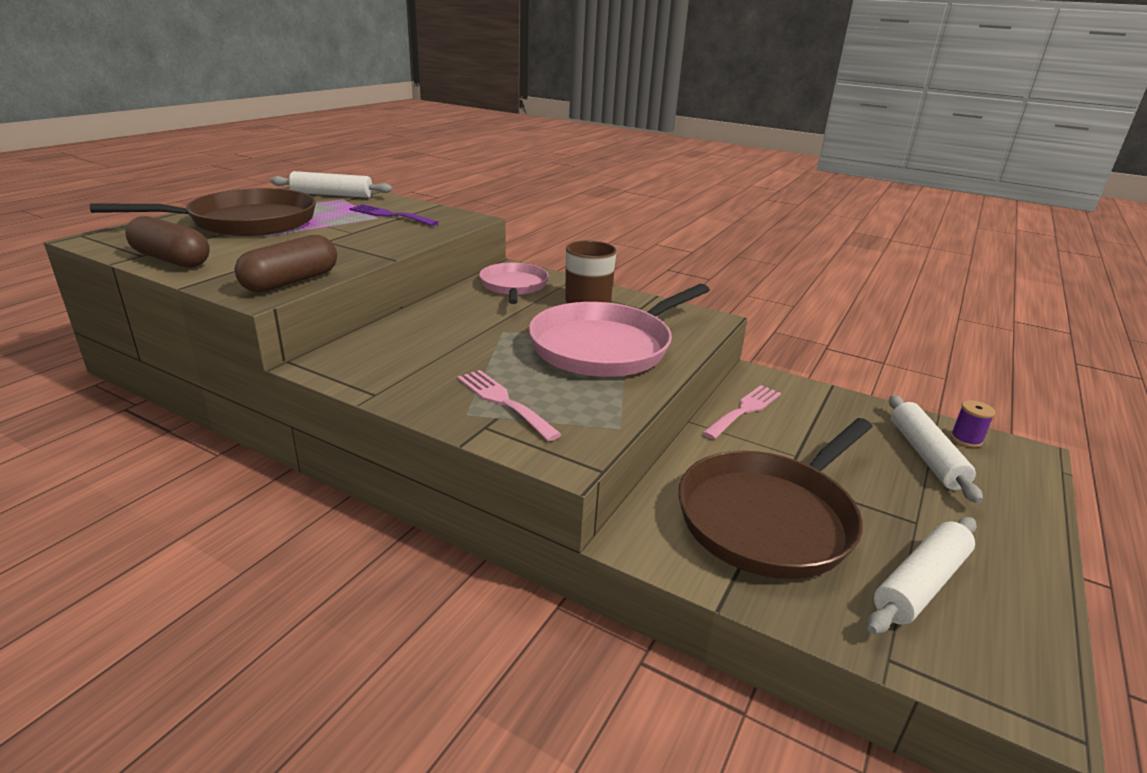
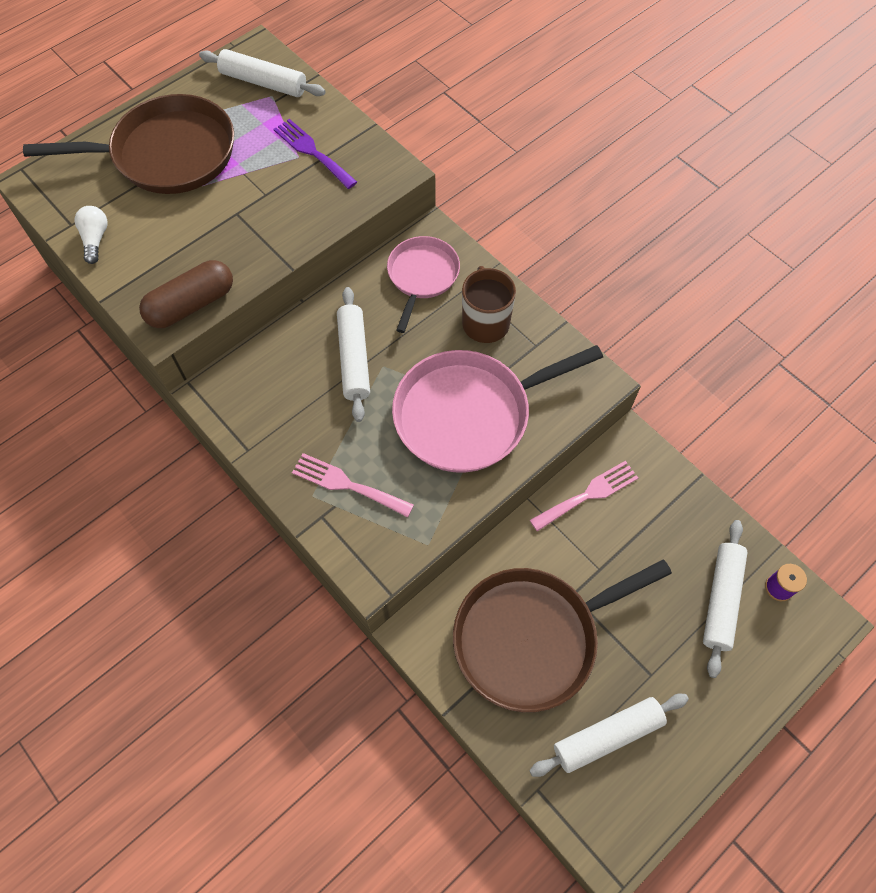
camera: 20 degrees right, 35 degrees up
brown capsule [125,216,210,268] -> white light bulb [75,206,108,264]
pink fork [457,370,562,441] -> pink fork turned 45 degrees counterclockwise [292,453,414,517]
none -> white rolling pin [337,287,370,422]

